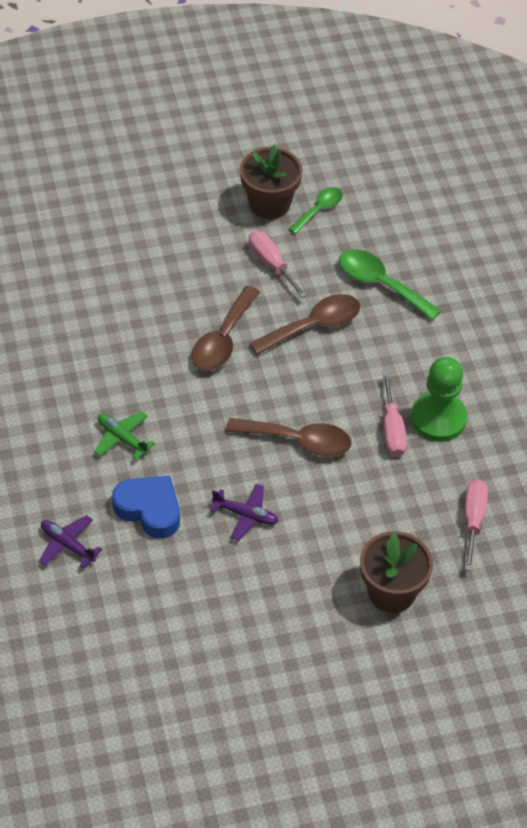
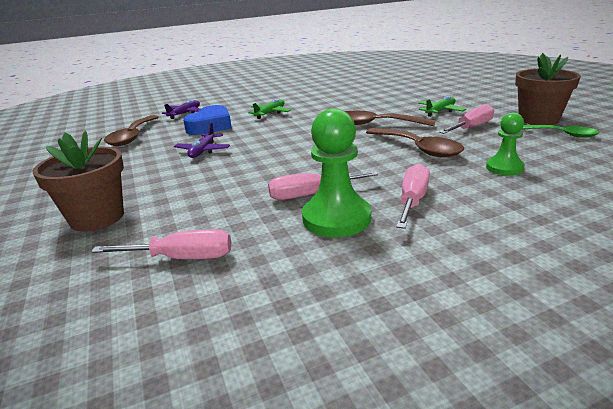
camera: 85 degrees right, 25 degrees down
brown spoon [226,418,351,457] -> brown spoon moved to [104,115,159,146]
green spoon [339,249,441,321] -> green pawn [486,112,525,176]
none -> pink screwdriver [396,164,430,229]
none -> green plane [418,96,466,117]

